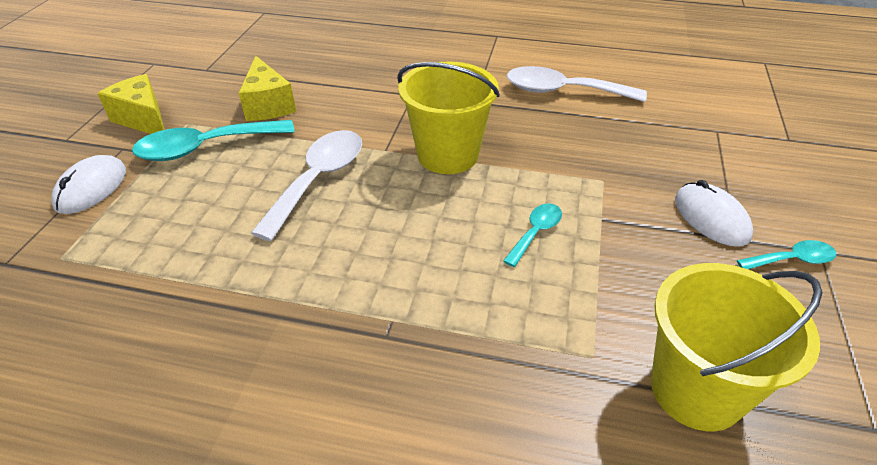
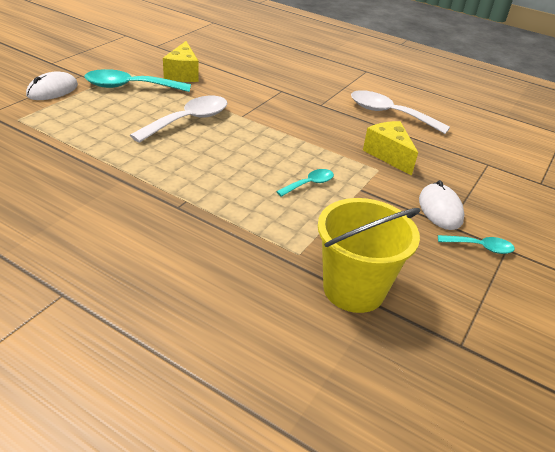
camera: 15 degrees right, 5 degrees down
yellow cheese [97,74,164,134] -> yellow cheese moved to [363,121,418,176]
yellow bucket [397,62,500,174] -> none

